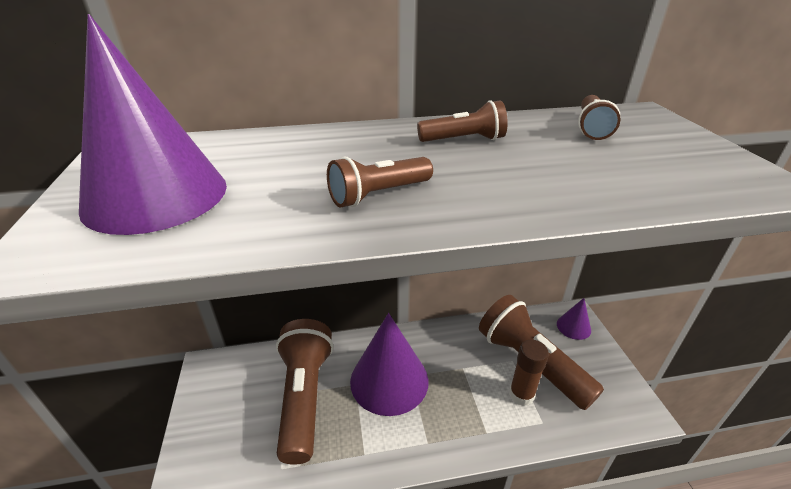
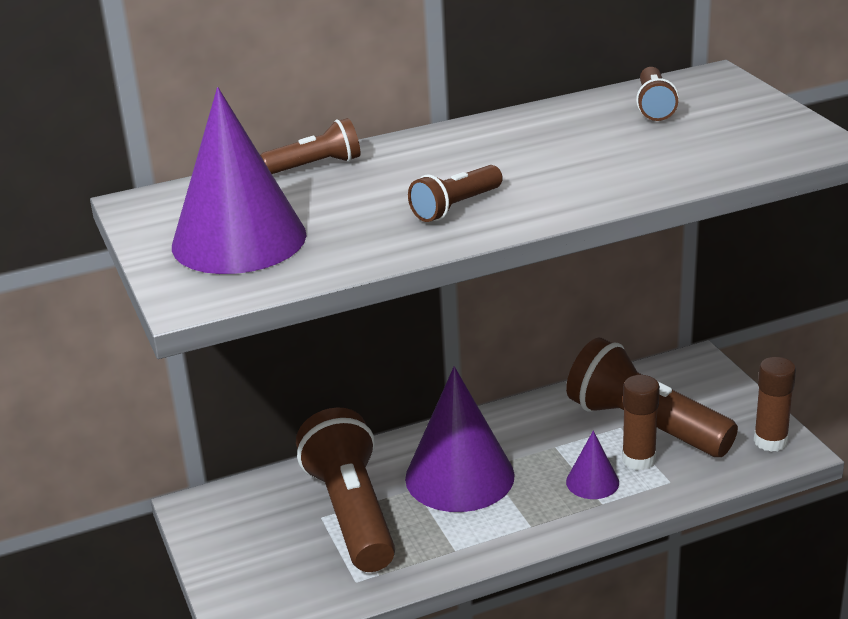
camera: 10 degrees left, 5 degrees down
brown flashlight [417,100,508,142] -> brown flashlight moved to [260,118,360,174]
purple cone [557,298,591,340] -> purple cone moved to [566,431,619,499]
none -> brown glue stick [754,357,796,452]

